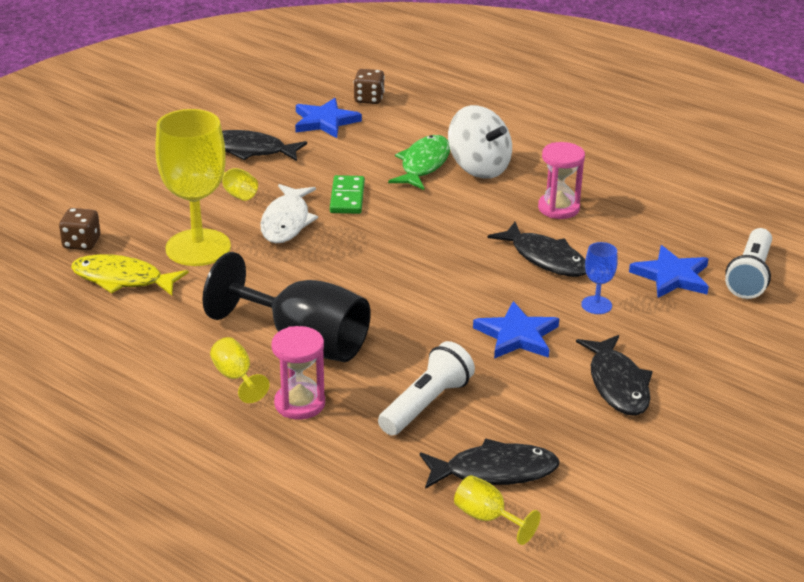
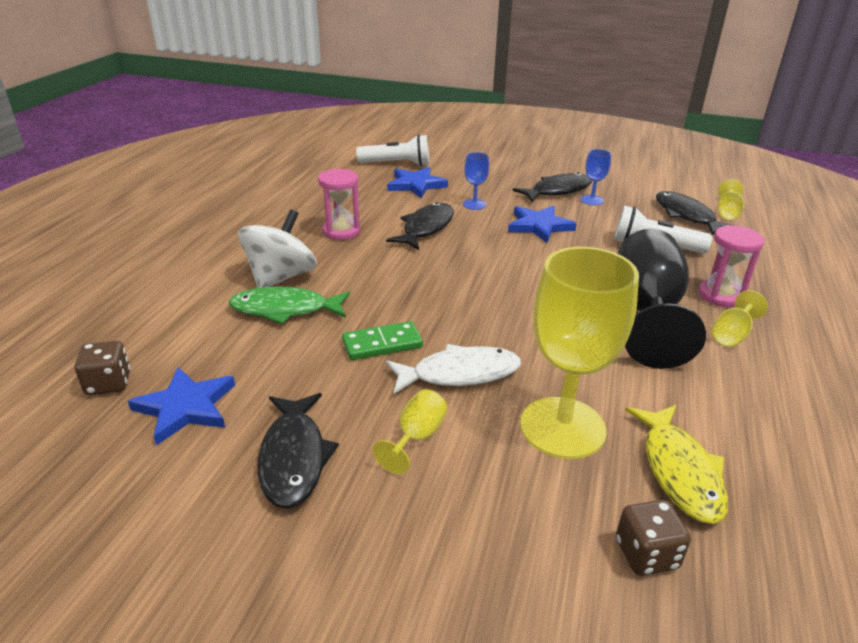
camera: 110 degrees left, 0 degrees up
none -> blue goblet [581,149,611,205]

